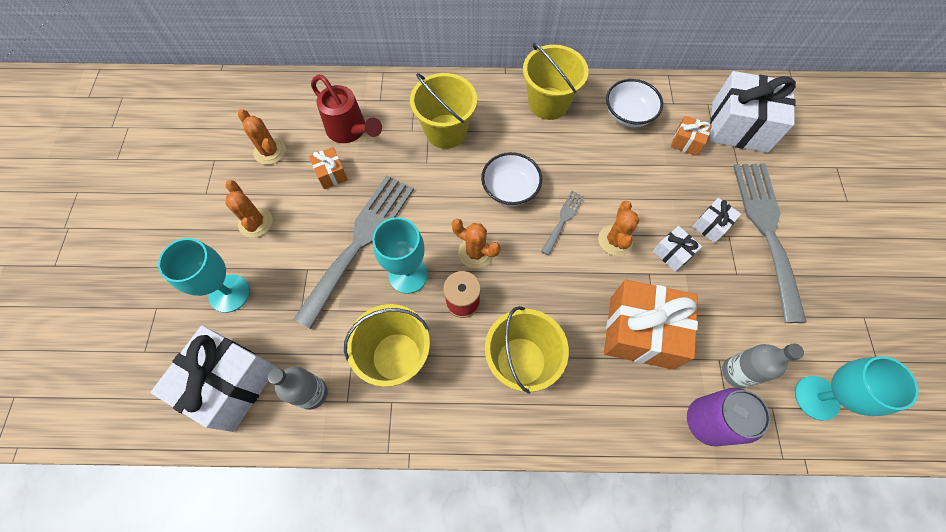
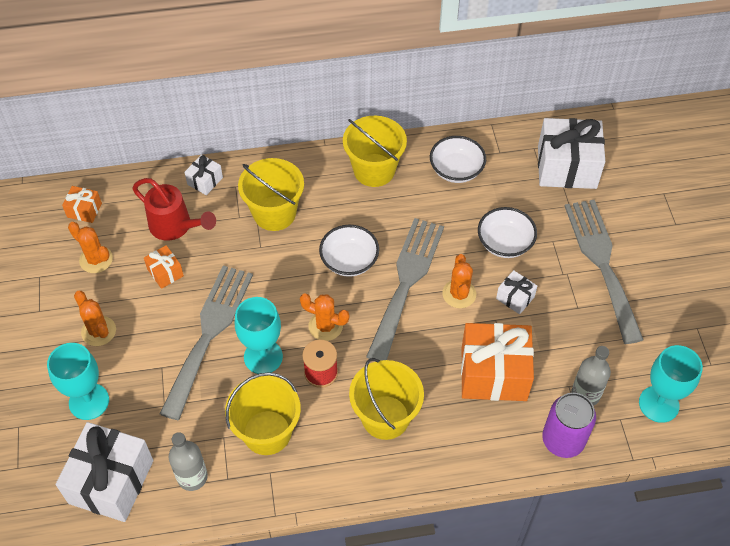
camera: 10 degrees left, 10 degrees down
grey fork [541,191,585,255] -> grey fork [366,218,444,361], size x2.22
orange gift [671,116,712,156] -> orange gift moved to [62,186,102,223]
white gift [692,198,741,243] -> white gift moved to [185,155,223,195]
none -> white bowl [478,207,537,258]

